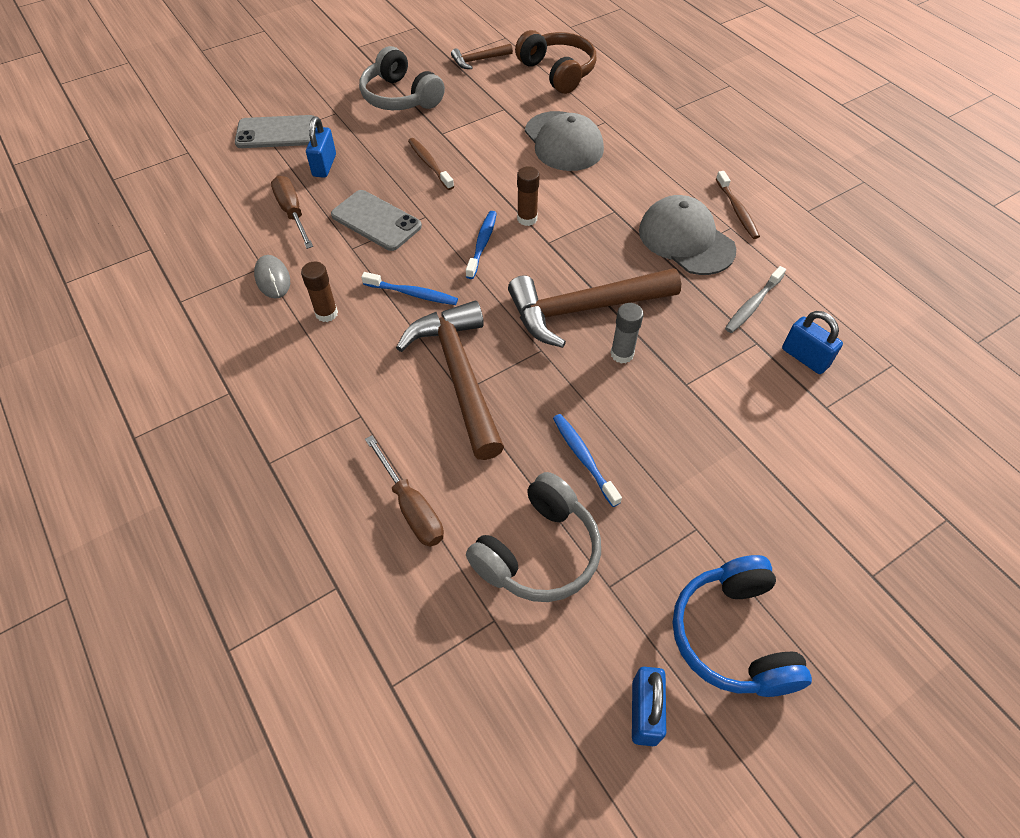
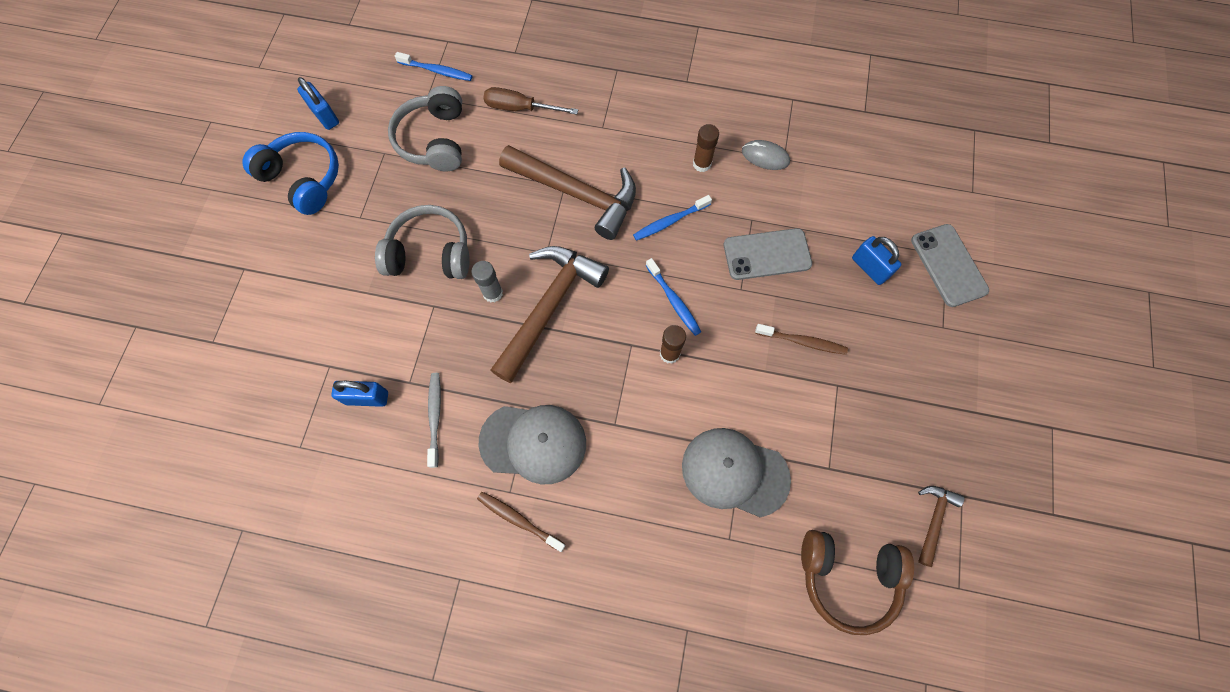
camera: 135 degrees right, 15 degrees up
grey phone [235,115,317,148] -> grey phone turned 60 degrees counterclockwise [911,224,989,307]
brown screwdriver [271,176,313,249] -> none
grey headphones [359,46,445,110] -> grey headphones moved to [375,205,470,279]
blue toothbrush [553,414,622,507] -> blue toothbrush moved to [395,52,473,81]

